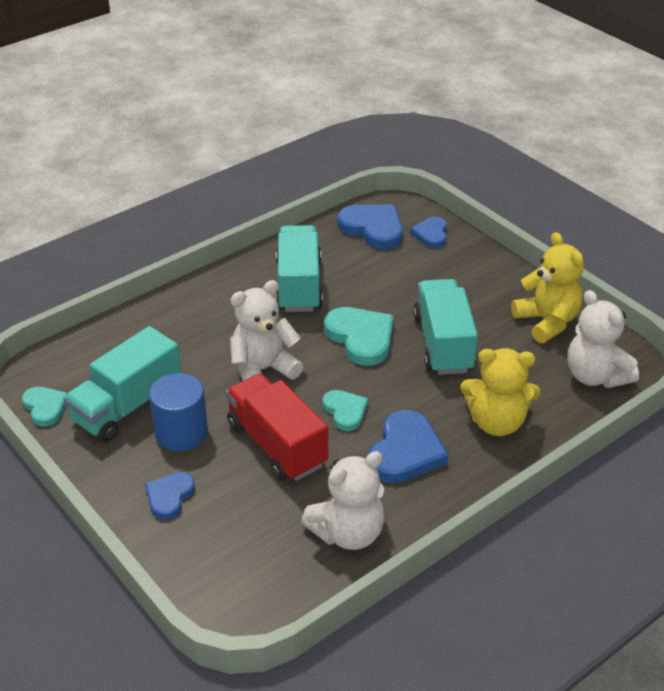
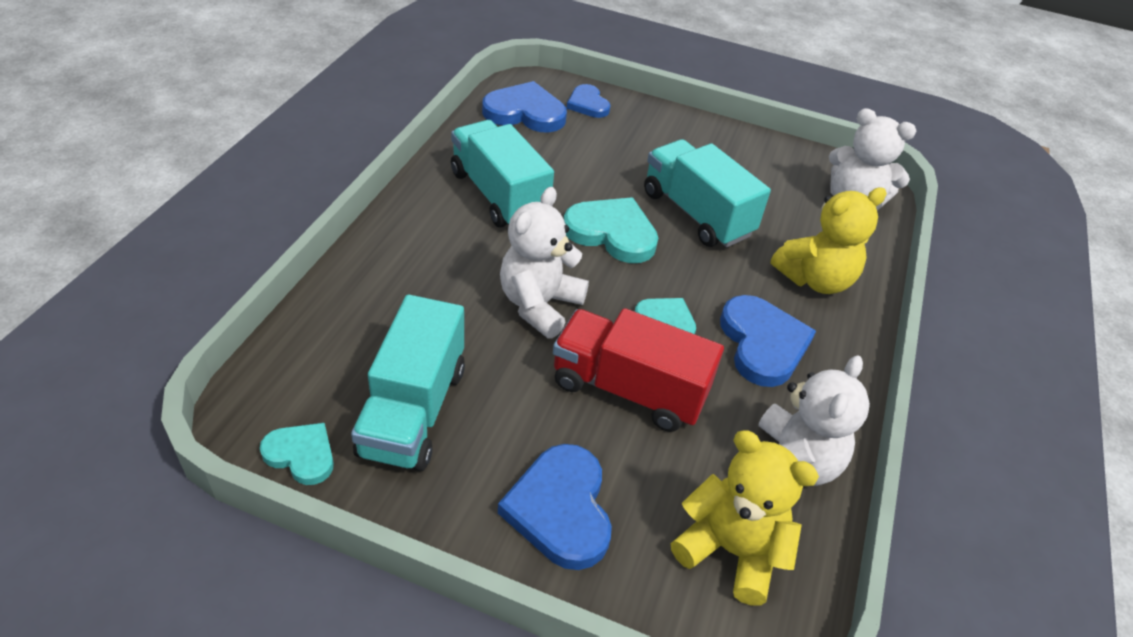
camera: 35 degrees left, 5 degrees up
blue heart [145,472,195,520] -> blue heart [498,444,612,570], size x1.65
blue cylinder [149,373,208,451] -> none
yellow teddy bear [511,232,584,343] -> yellow teddy bear moved to [671,430,819,606]

